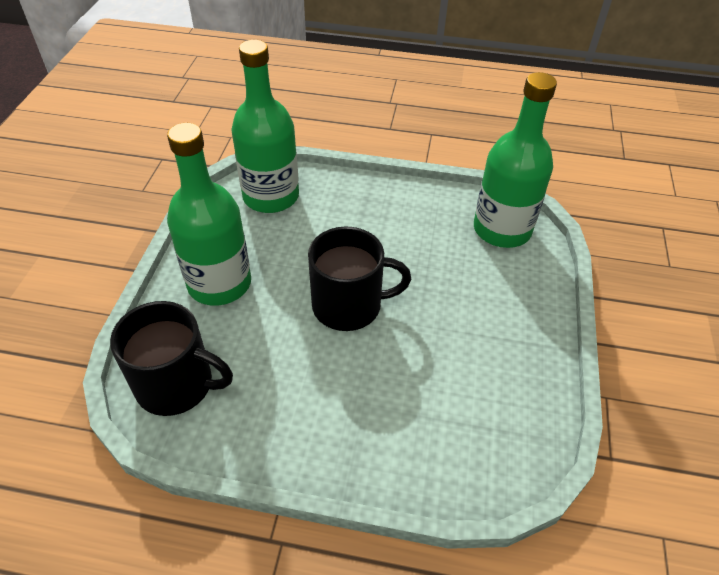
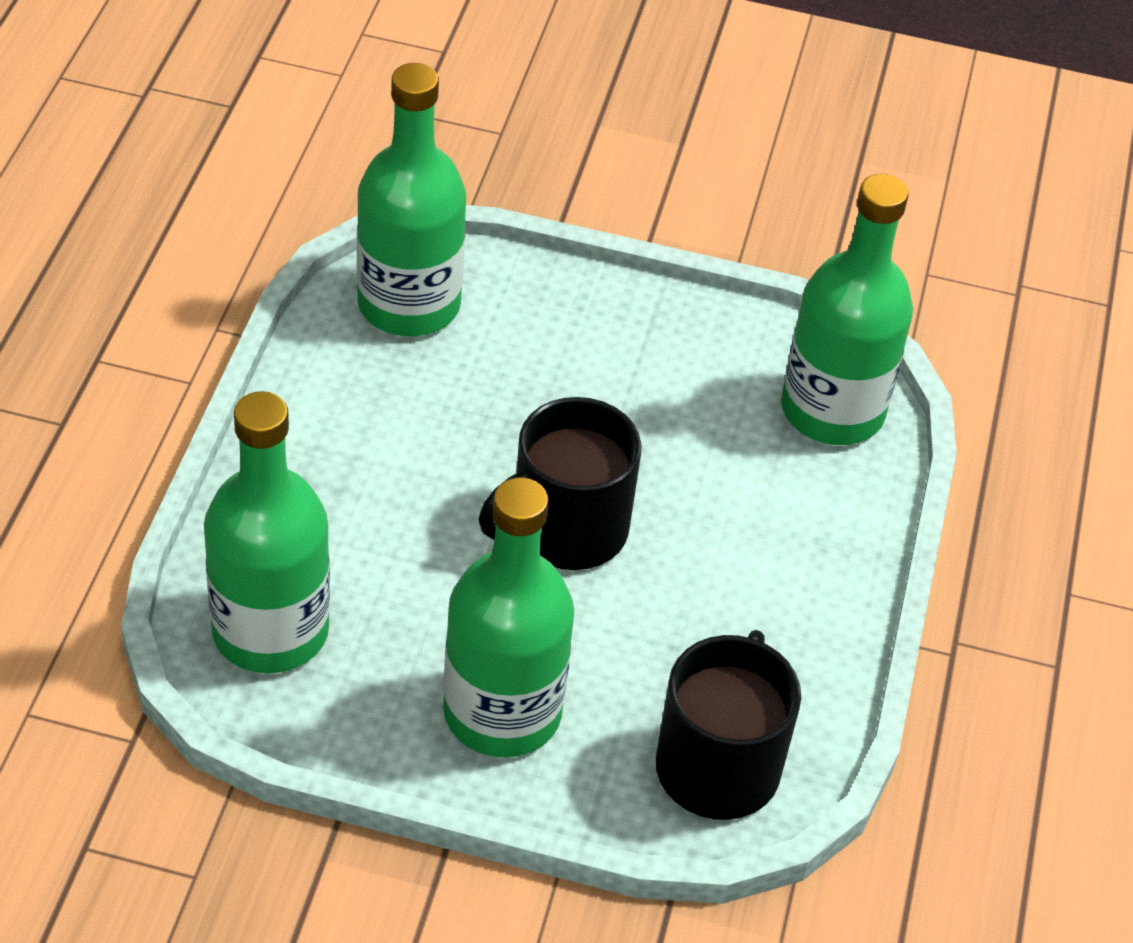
camera: 90 degrees left, 0 degrees up
black mug [308,226,411,331] -> black mug turned 120 degrees counterclockwise [478,397,642,570]
none -> green bottle [781,174,913,445]

